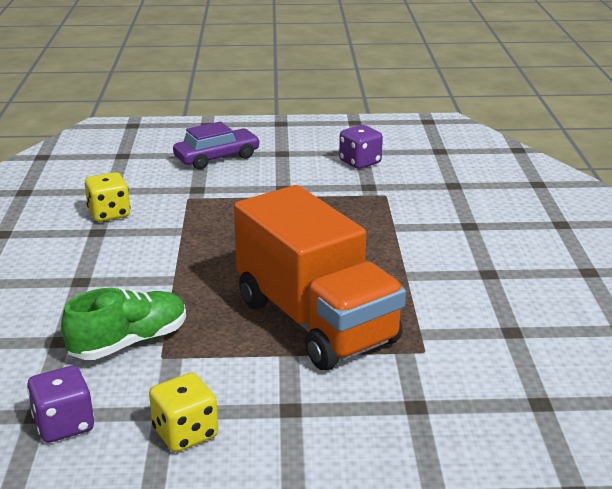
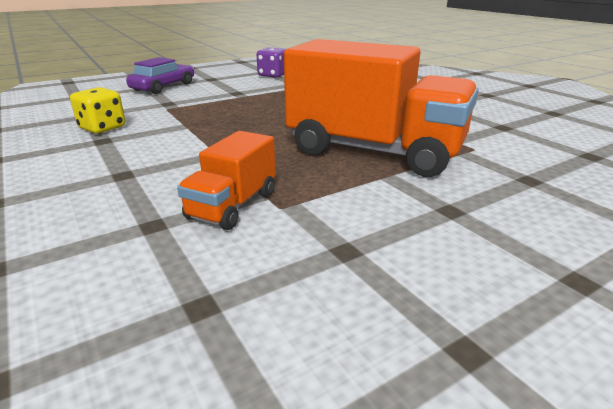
camera: 30 degrees left, 0 degrees up
purple dice [27,366,94,443] -> none
green shoe [61,288,186,360] -> orange truck [177,131,276,230]
yellow dice [149,373,218,452] -> none

